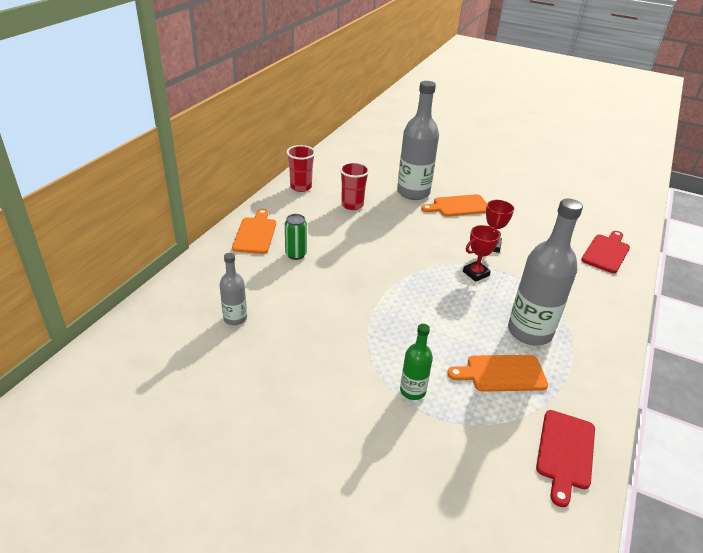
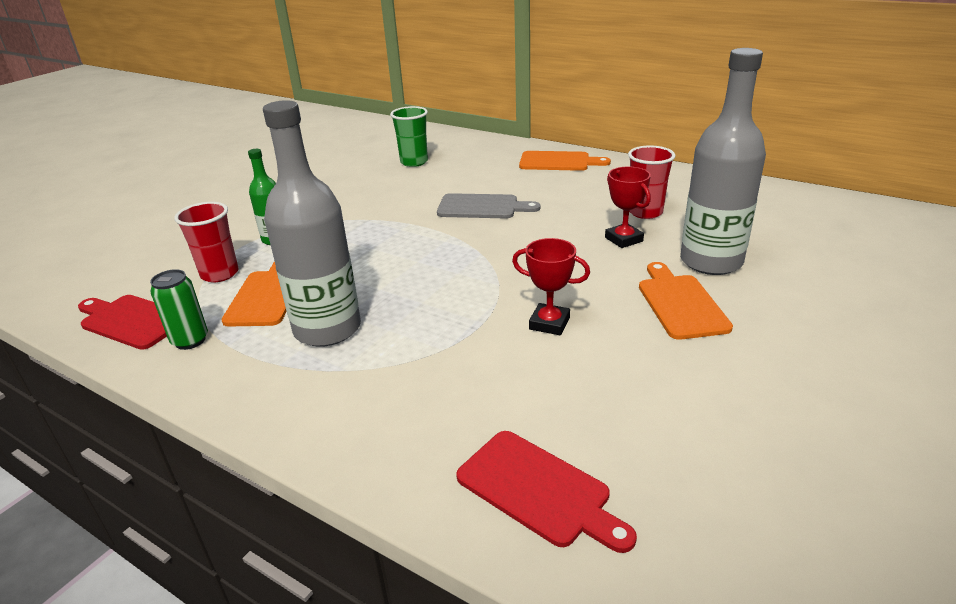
camera: 100 degrees right, 5 degrees down
grey bottle [220,253,247,325] -> green cup [390,106,428,167]
green can [285,214,307,260] -> green can moved to [150,269,208,350]
red cup [286,145,315,192] -> red cup moved to [174,202,239,282]
red trophy [463,225,501,282] -> red trophy moved to [605,166,651,248]
none -> grey cutting board [437,193,541,218]

